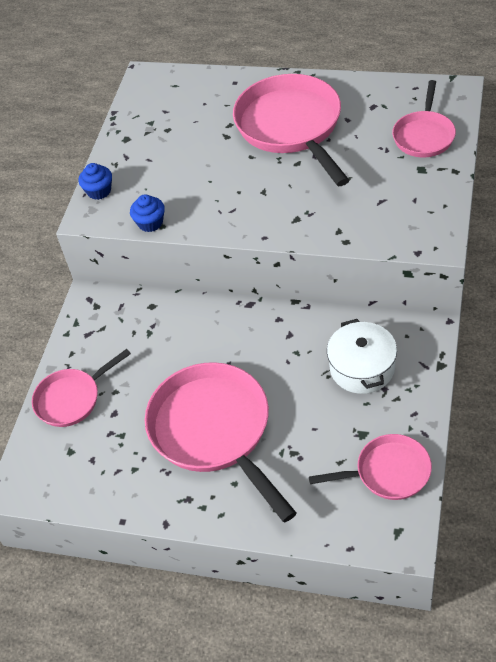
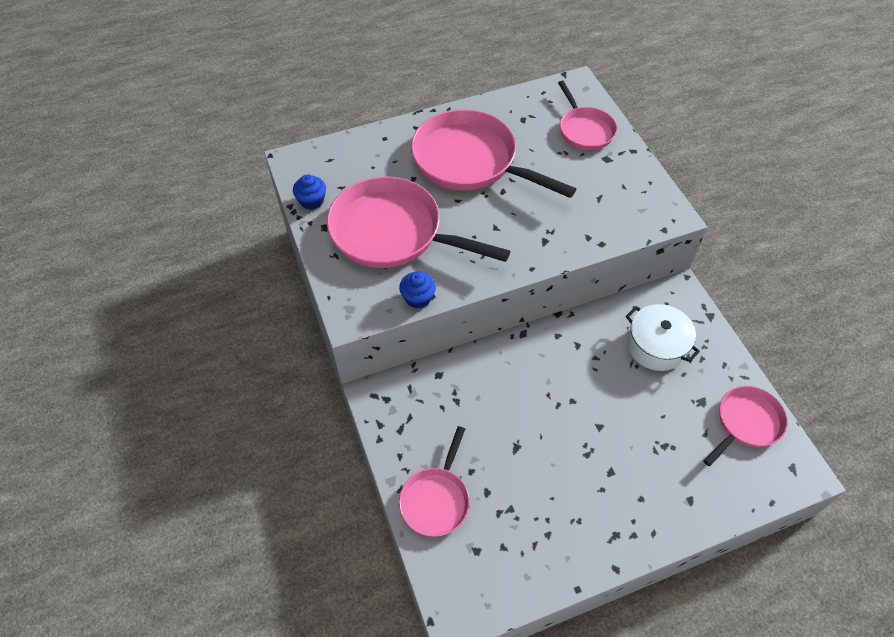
camera: 40 degrees left, 5 degrees up
blue cupcake [79,163,112,200] -> blue cupcake moved to [293,174,326,210]
pink pan [145,362,297,522] -> pink pan moved to [327,177,510,268]

